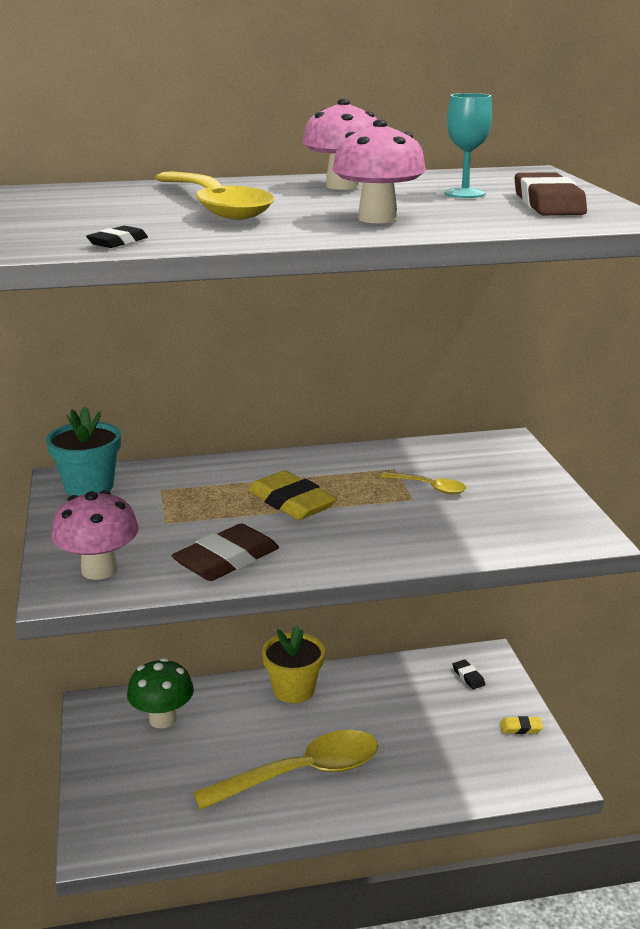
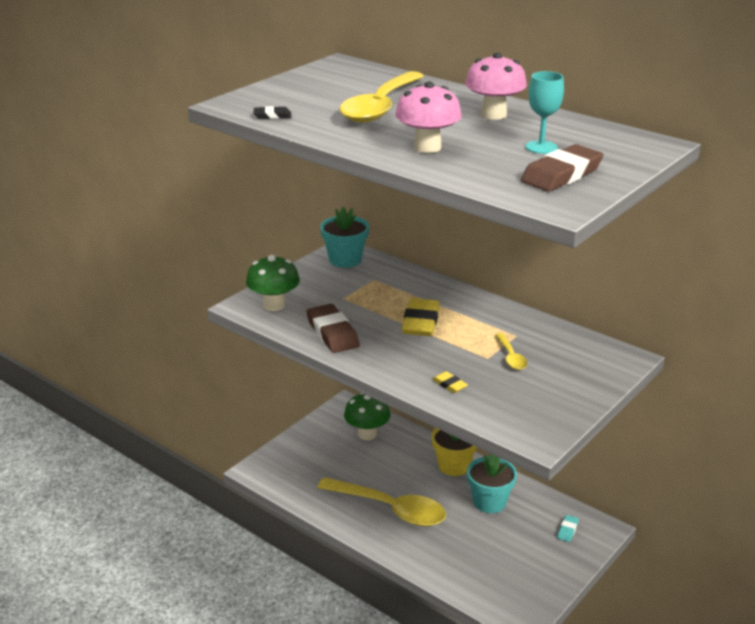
camera: 50 degrees right, 5 degrees up
pink mushroom [51,490,139,580] -> green mushroom [246,255,300,311]
brown eraser [172,523,279,581] -> brown eraser turned 60 degrees clockwise [306,304,360,353]
black eraser [453,659,485,689] -> turquoise eraser [557,515,579,542]
yellow eraser [500,716,543,734] -> yellow eraser moved to [432,371,468,393]
none -> turquoise flower pot [467,454,517,513]

